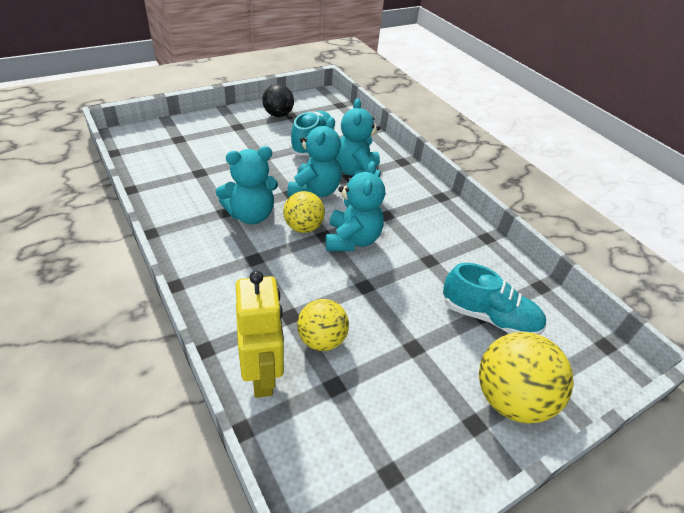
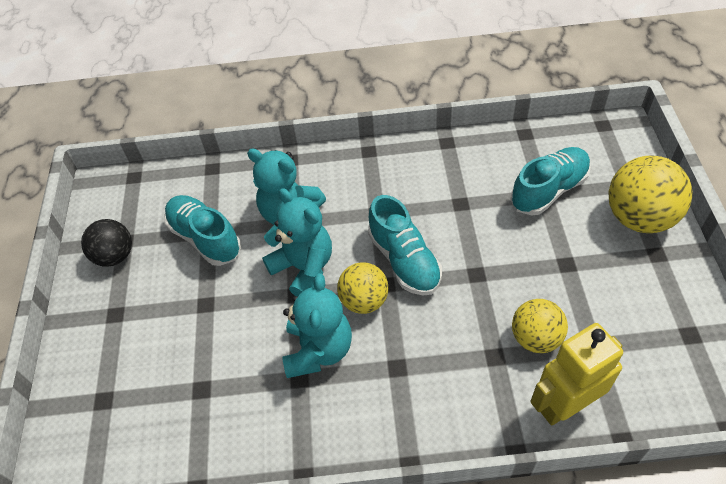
camera: 55 degrees left, 10 degrees up
yellow robot [236,271,284,398] -> yellow robot turned 45 degrees counterclockwise [530,323,623,426]
turquoise teddy bear [325,161,385,251] -> turquoise shoe [368,195,442,296]

